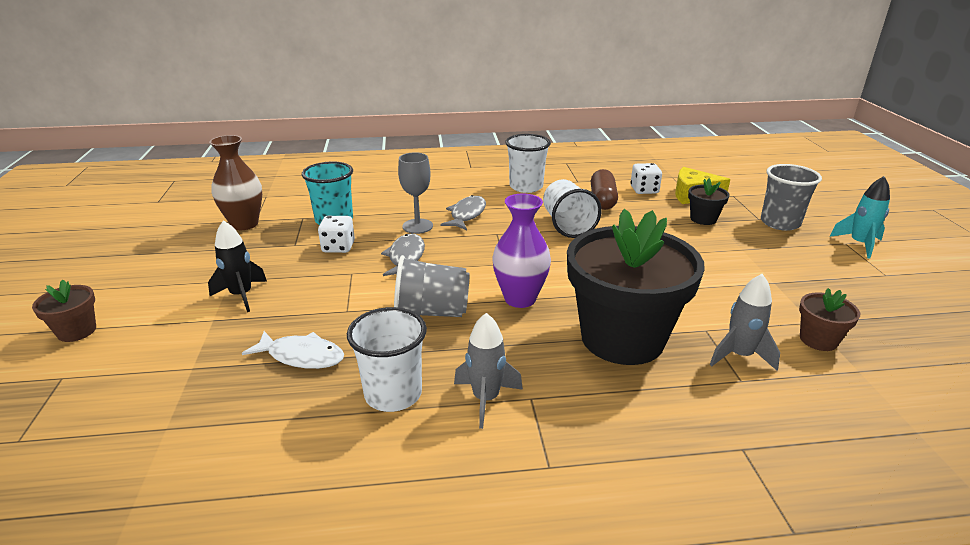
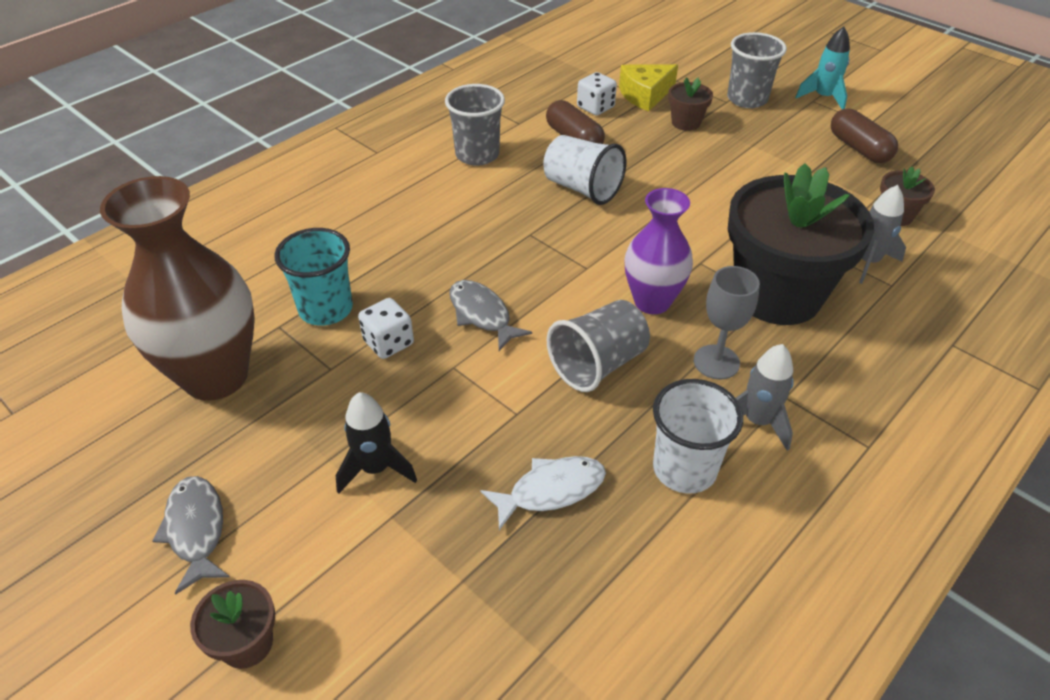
camera: 40 degrees left, 15 degrees up
brown vase [209,135,262,230] -> brown vase [100,176,255,401], size x1.60
grey goblet [398,152,433,234] -> grey goblet moved to [694,266,760,380]
grey fish [440,195,486,230] -> grey fish moved to [152,476,230,594]
white cup [505,134,551,193] -> grey cup [445,84,505,166]
black flower pot [688,179,730,225] -> brown flower pot [668,77,713,131]
none -> brown capsule [831,108,898,163]

